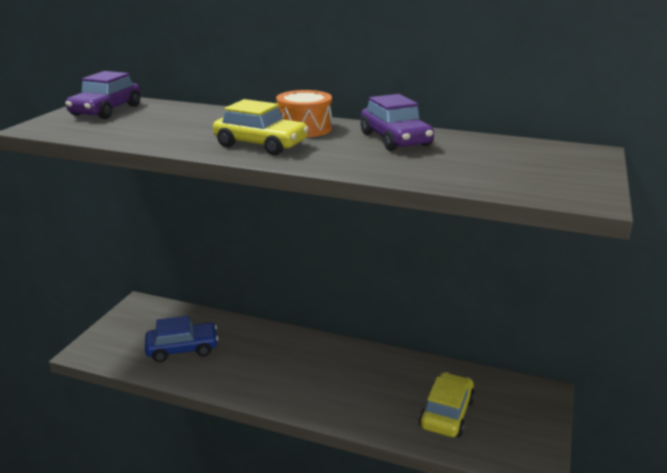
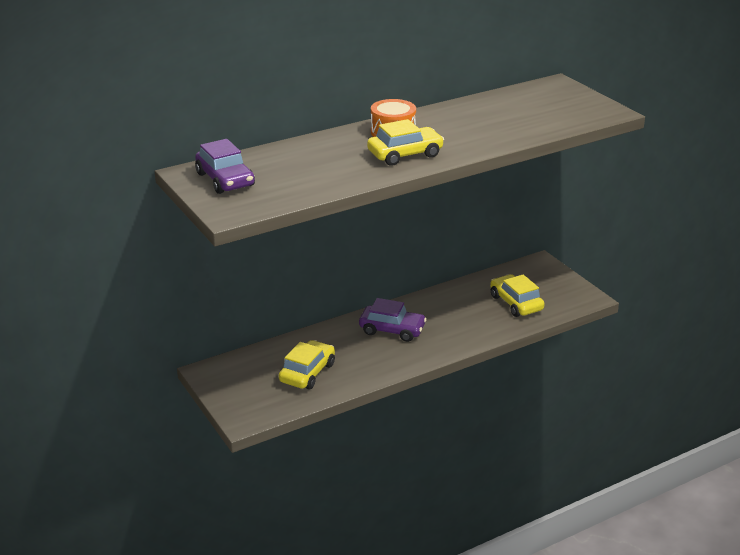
camera: 50 degrees left, 5 degrees up
blue car [145,316,218,362] -> yellow car [279,340,335,389]
purple car [361,94,434,151] -> purple car moved to [359,298,427,342]

